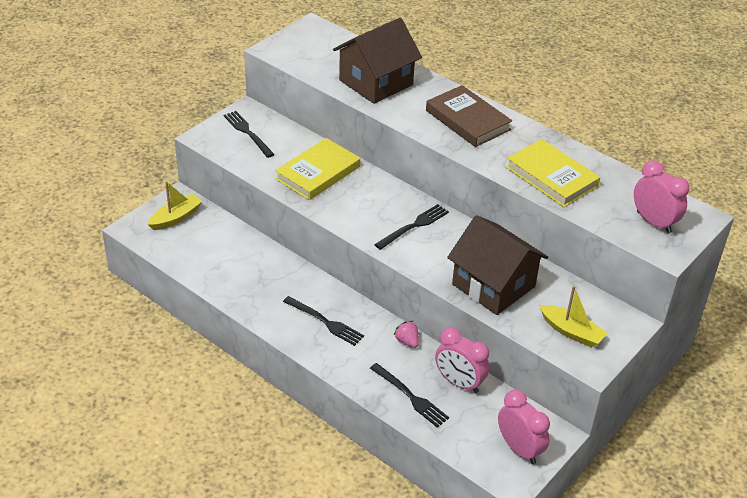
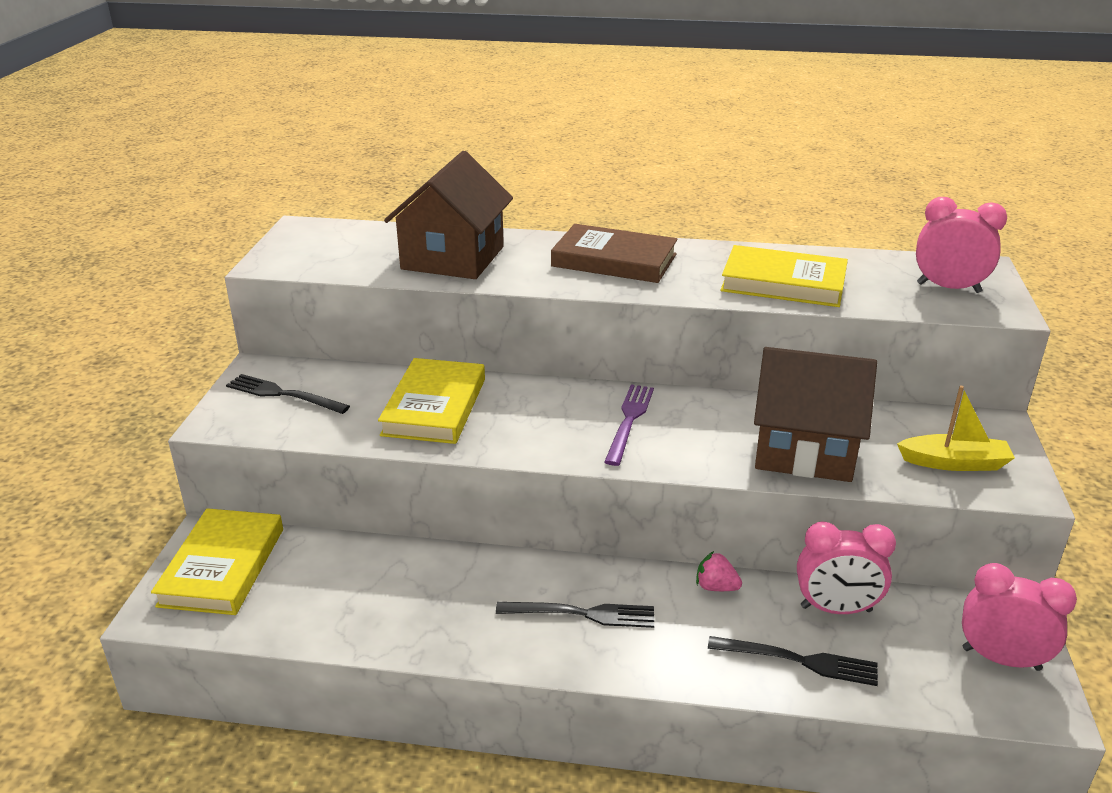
camera: 30 degrees left, 10 degrees down
yellow boat [148,181,203,230] -> yellow book [151,508,283,615]
black fork [374,204,449,250] -> purple fork [604,385,654,466]

